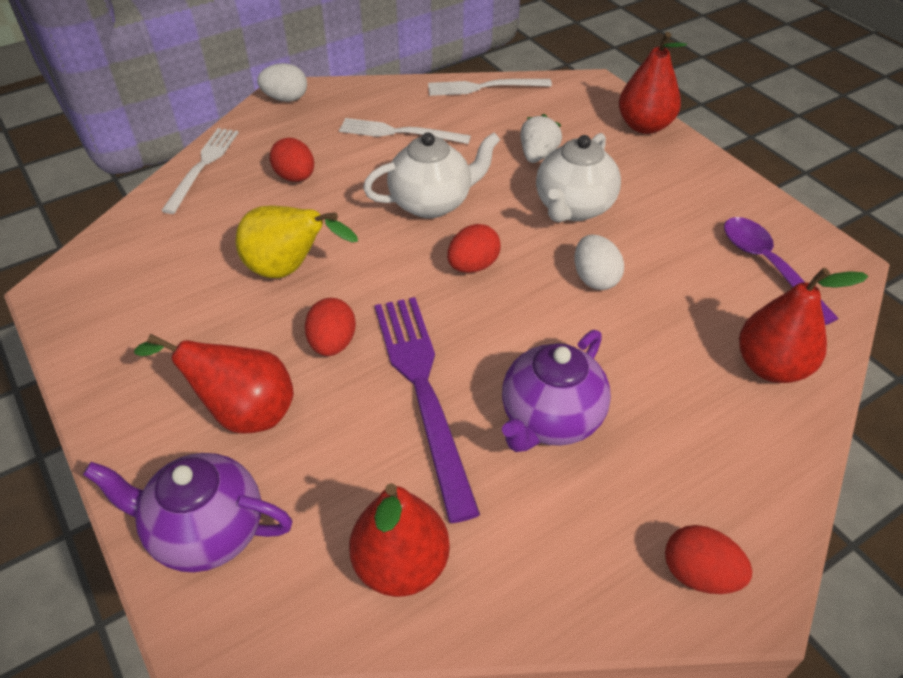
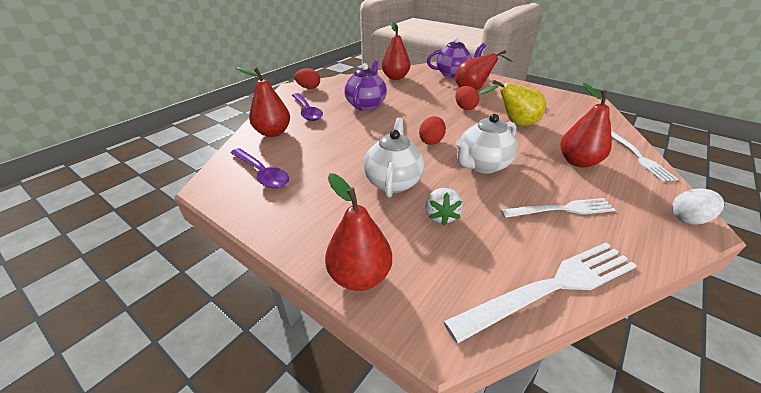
camera: 160 degrees right, 10 degrees down
red egg [270,138,314,182] -> red pear [560,83,612,168]
purple fork [375,297,480,523] -> none
white fork [428,79,552,96] -> white fork [443,243,637,343], size x1.53
white egg [574,235,624,290] -> none
none -> purple spoon [292,93,323,121]

